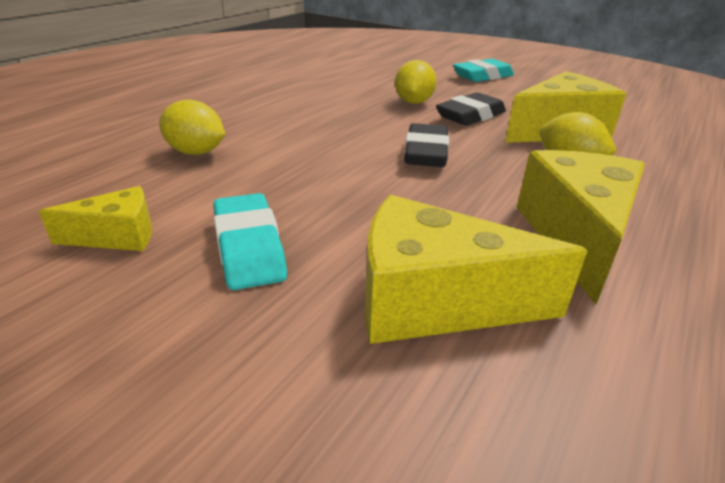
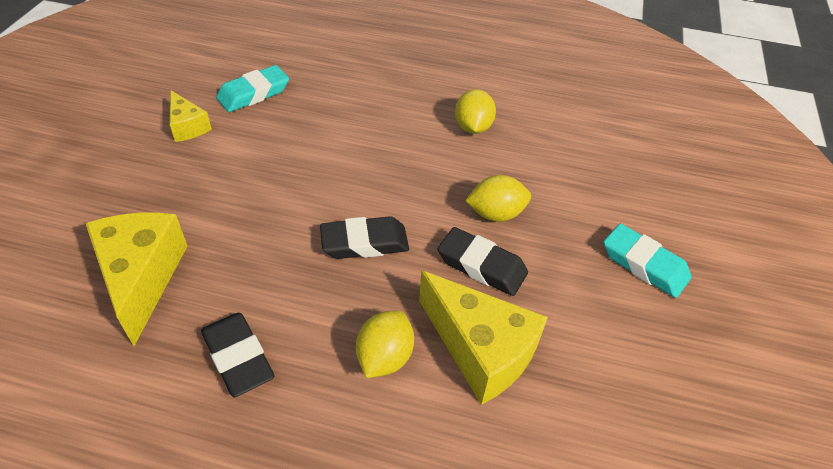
camera: 70 degrees right, 15 degrees up
yellow lemon [159,99,225,155] -> yellow lemon moved to [455,89,496,134]
turquoise eraser [213,193,287,290] -> turquoise eraser moved to [216,65,289,112]
yellow cheese [517,150,645,304] -> black eraser [201,313,274,397]

